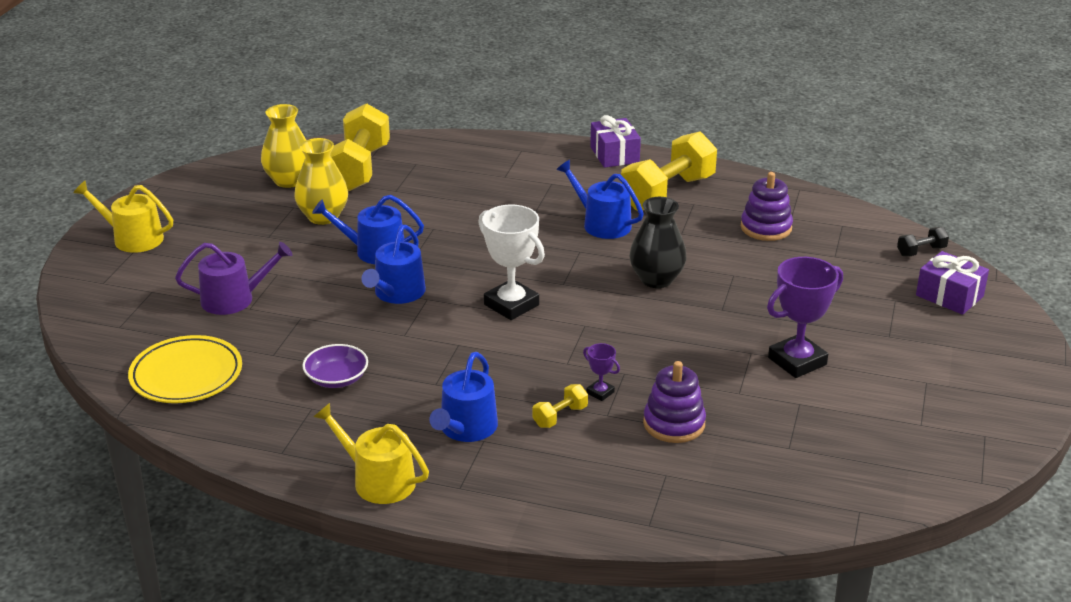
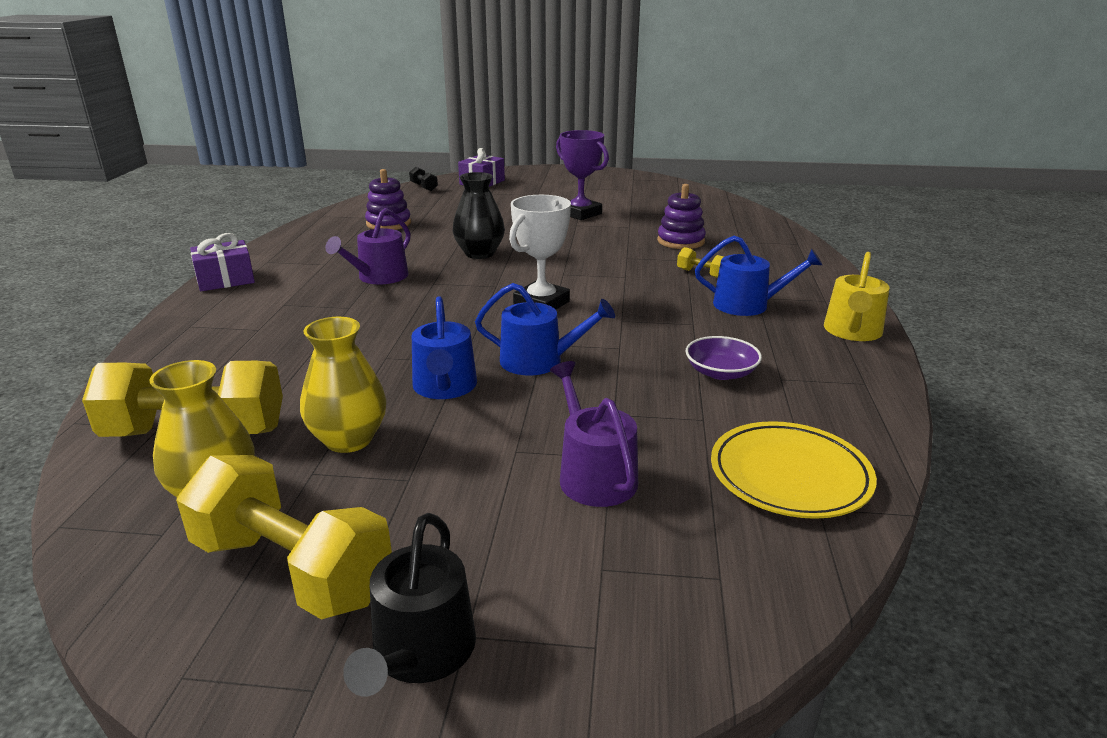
camera: 100 degrees left, 5 degrees down
yellow watering can [73,180,173,253] -> black watering can [343,513,476,697]
blue watering can [556,160,644,239] -> purple watering can [325,208,411,284]
purple trophy [583,343,620,401] -> none
yellow dumbbell [621,132,717,211] -> yellow dumbbell moved to [176,455,392,619]

